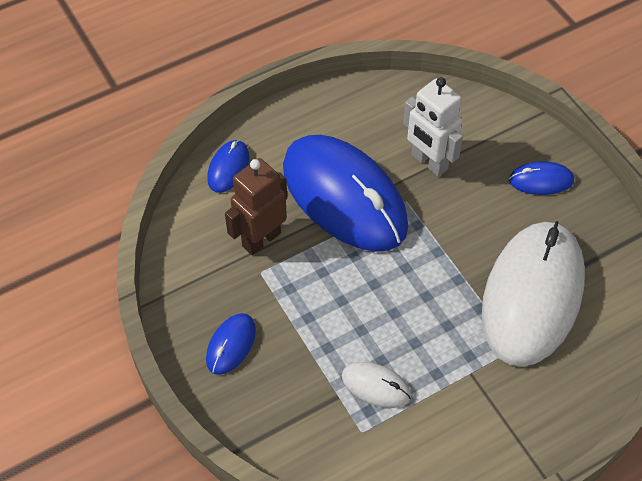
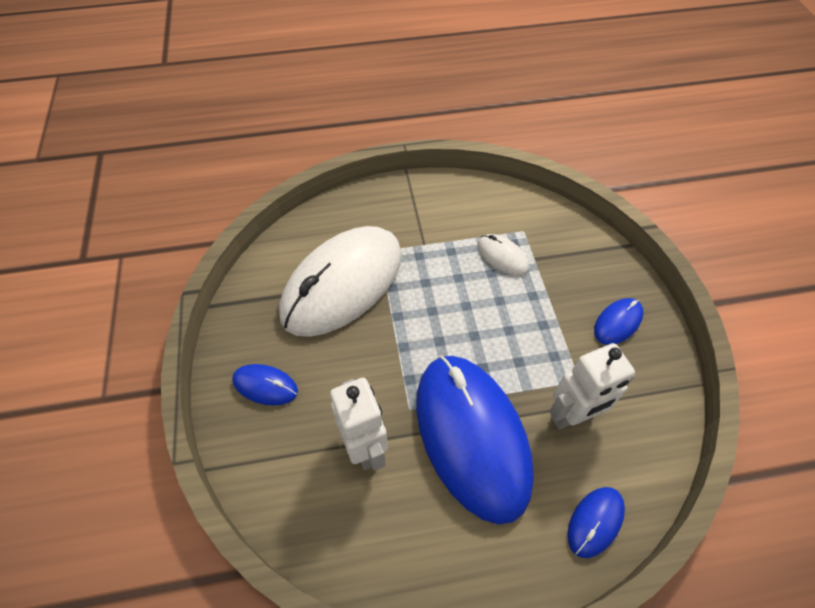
camera: 160 degrees left, 0 degrees up
brown robot [225,158,287,255] -> white robot [549,343,635,430]

